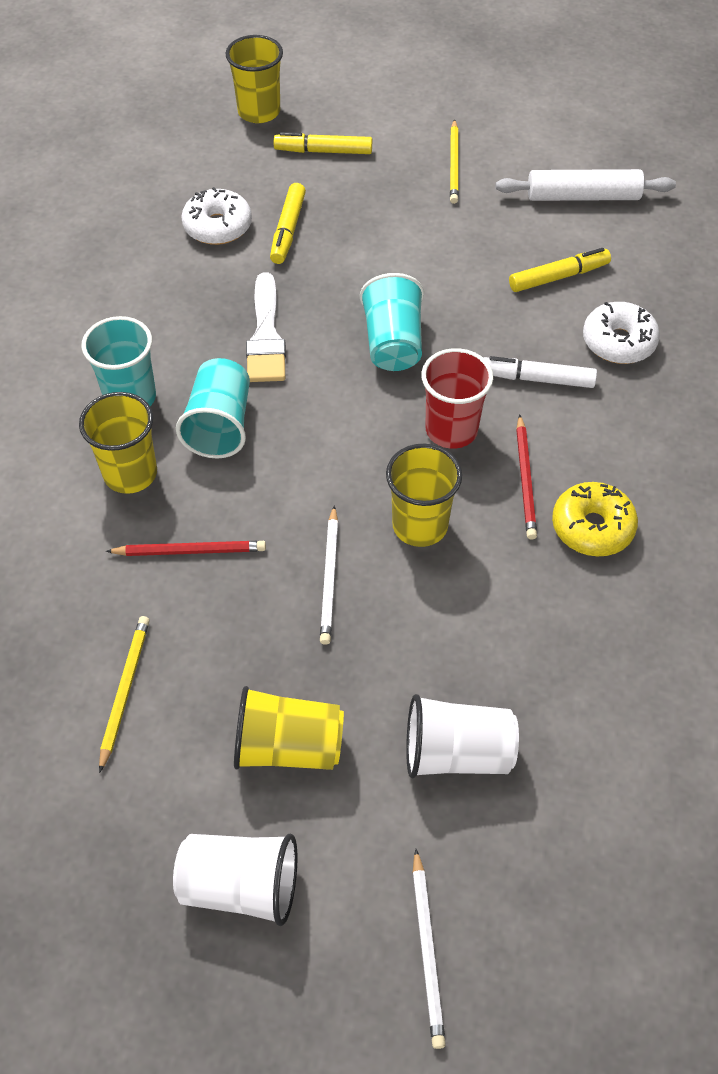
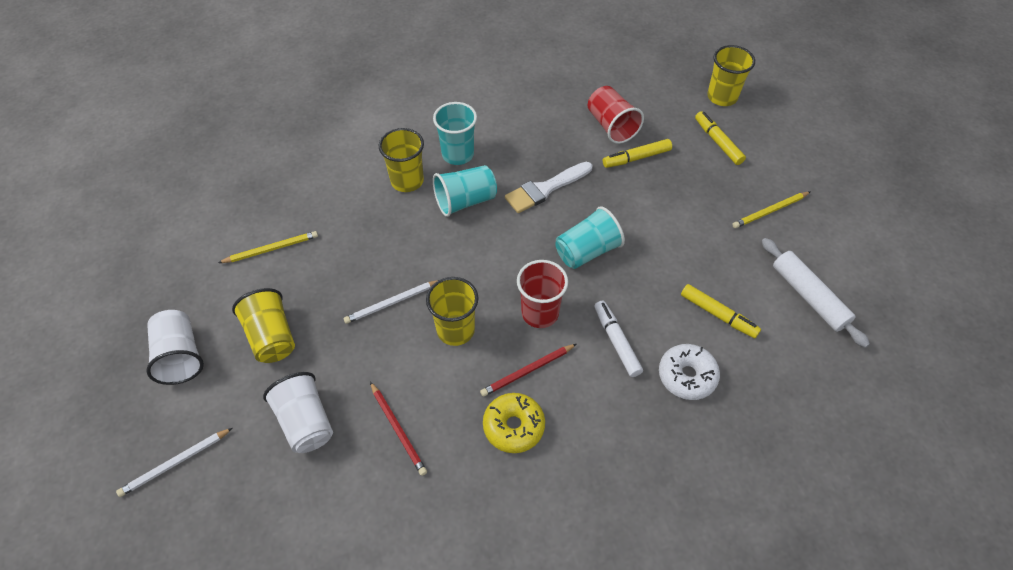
camera: 60 degrees right, 0 degrees up
red pencil [106,541,266,556] -> red pencil moved to [370,382,427,476]
white donut [181,187,252,245] -> red cup [588,86,644,144]

